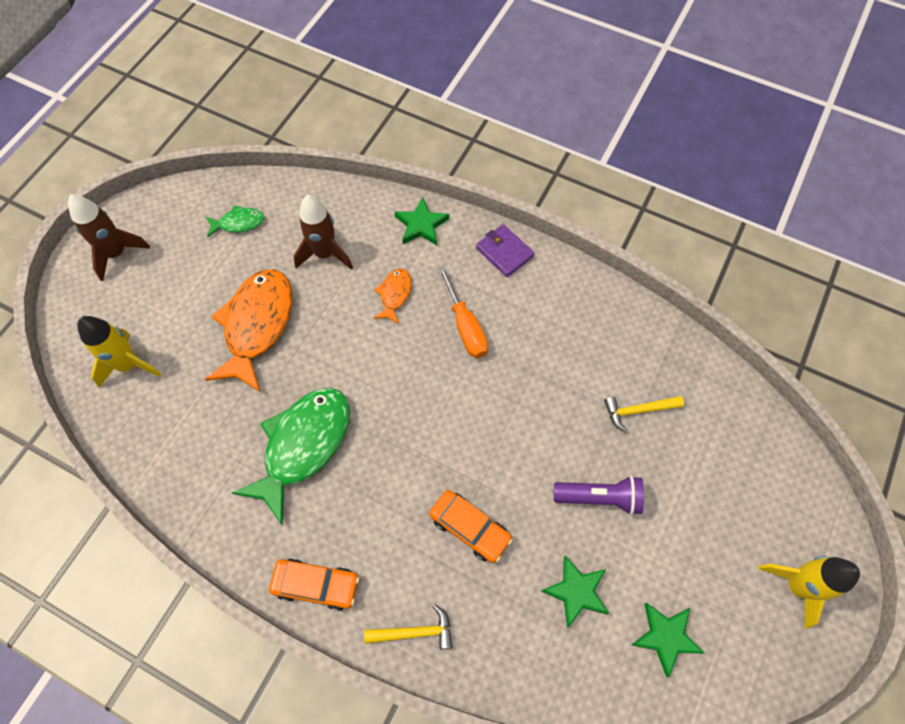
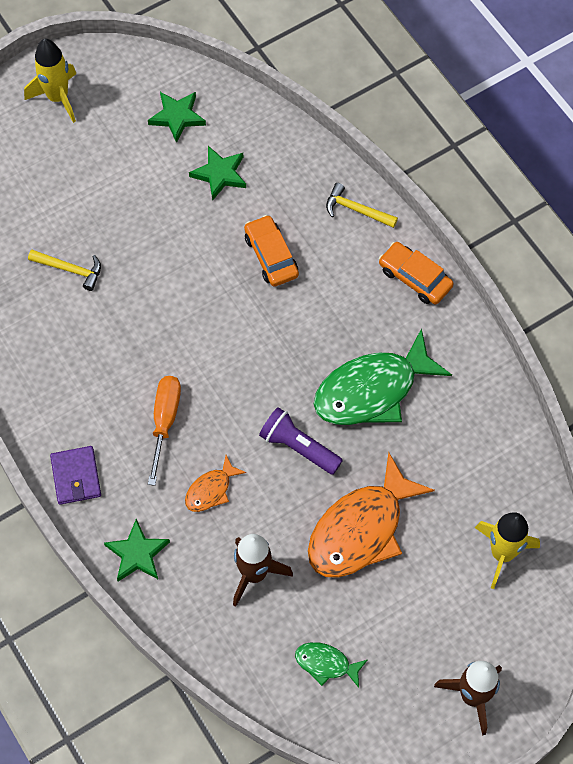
camera: 150 degrees left, 0 degrees up
purple flashlight [554,476,644,515] -> purple flashlight moved to [259,407,343,475]

